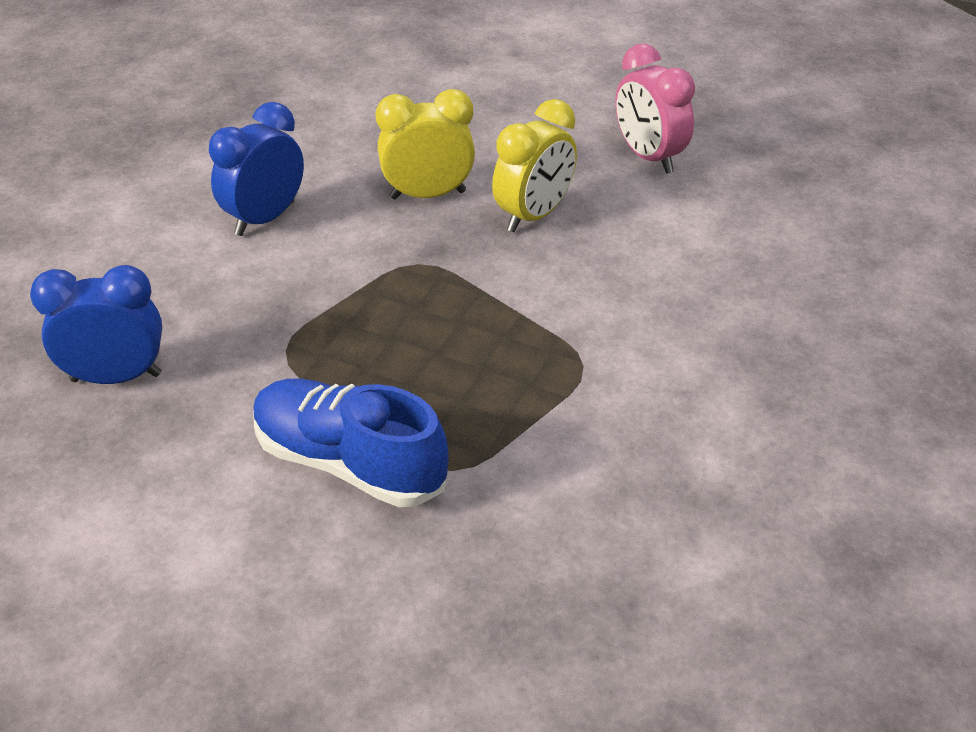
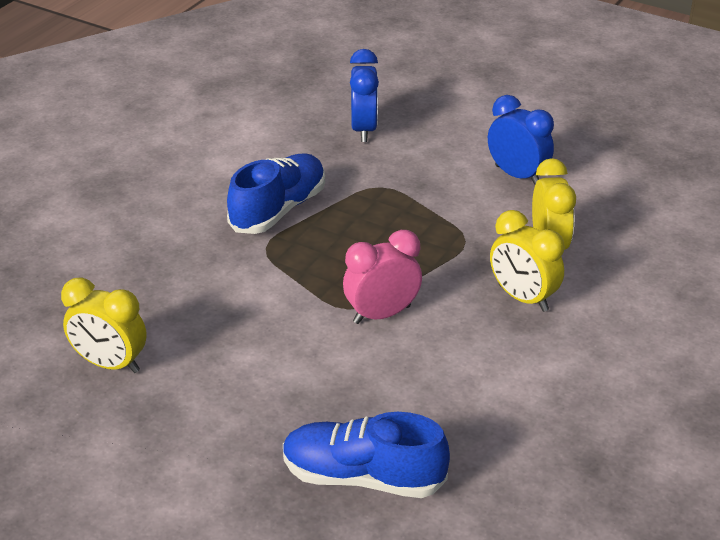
camera: 95 degrees right, 5 degrees down
pink clock [615,44,695,174] -> pink clock moved to [343,230,422,324]
none -> yellow clock [61,277,147,373]
none -> blue shoe [283,412,450,498]

